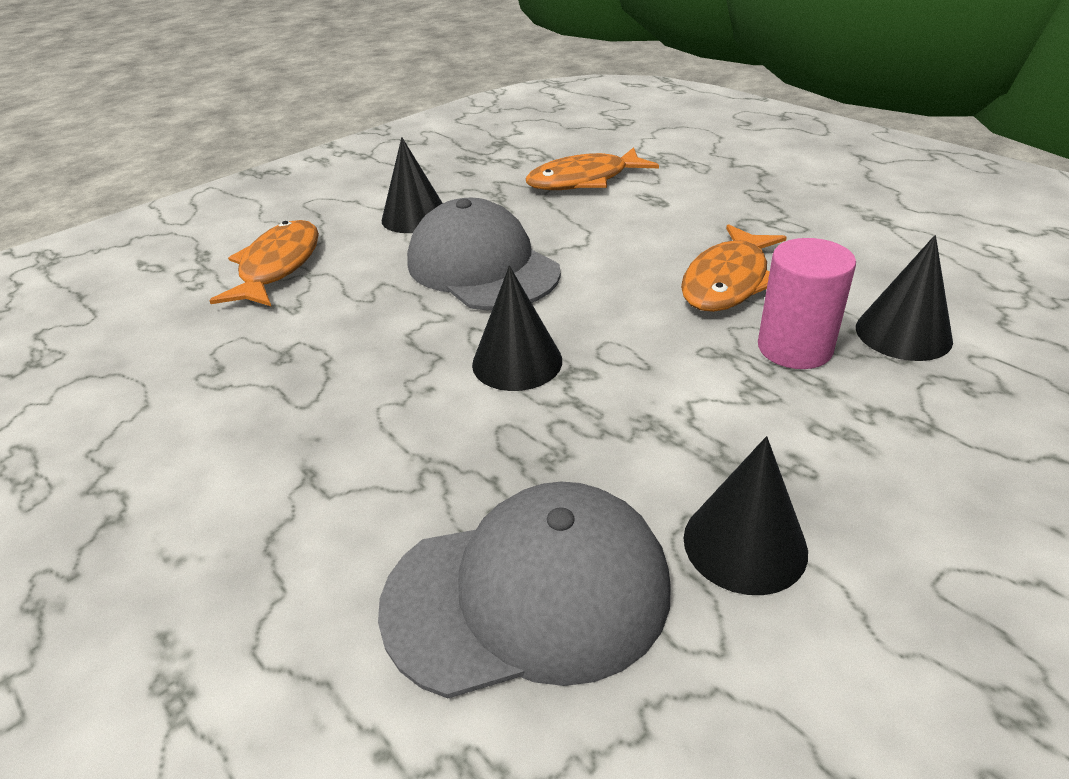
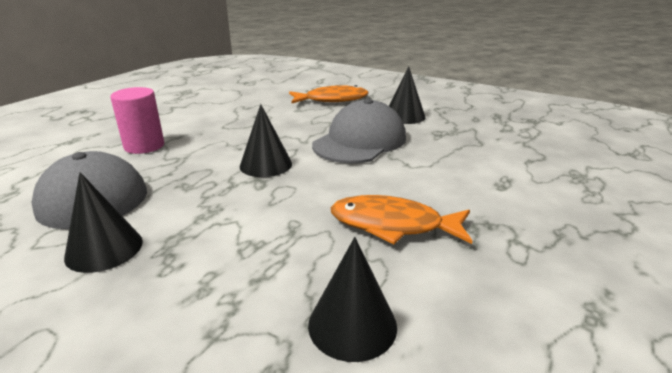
camera: 70 degrees right, 10 degrees down
orange fish [526,147,659,190] -> none
pink cylinder [758,238,856,369] -> pink cylinder moved to [110,87,164,154]

